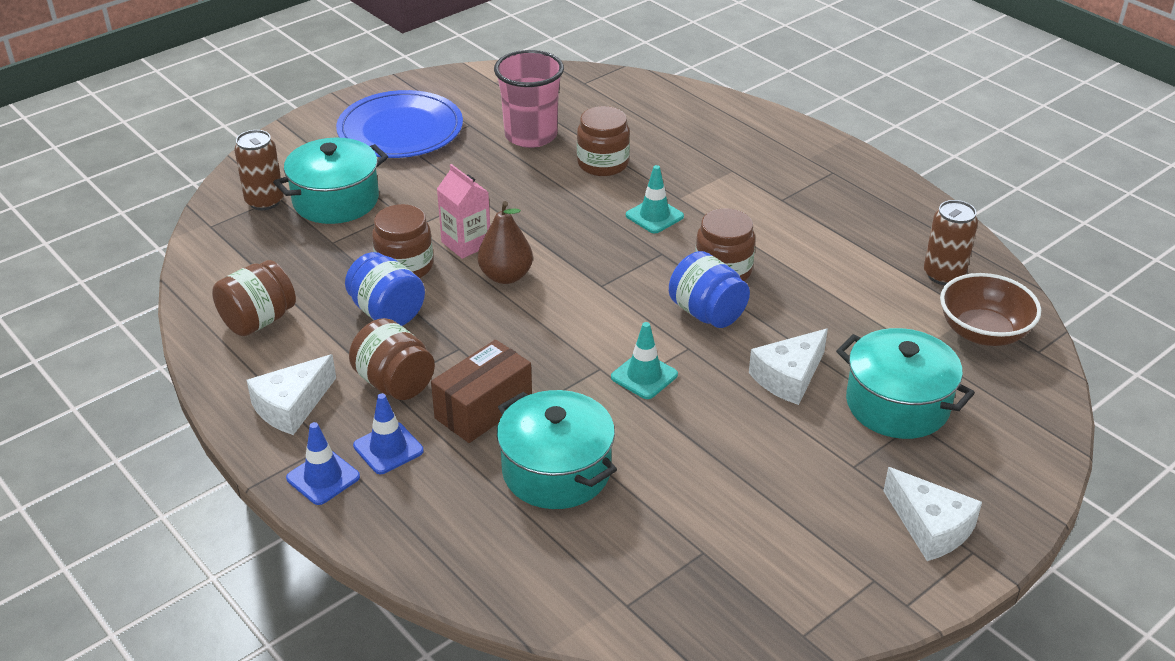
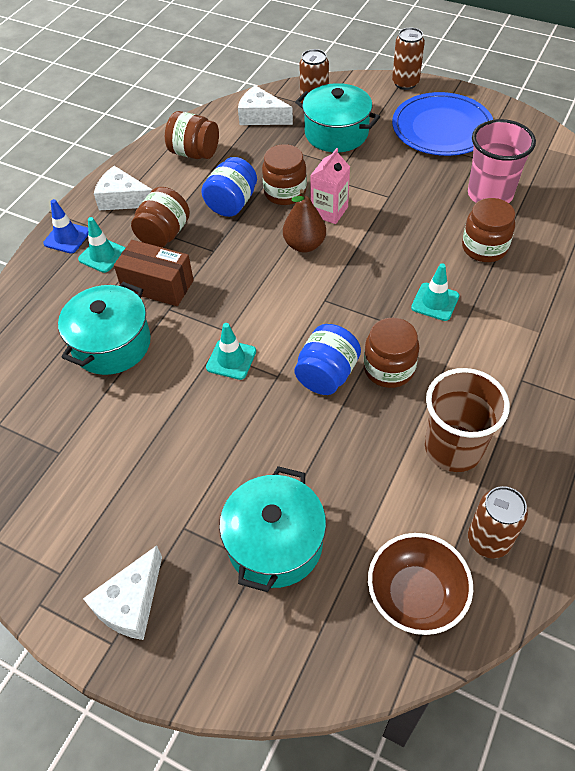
camera: 70 degrees right, 15 degrees up
blue traffic cone [353,393,424,474] -> turquoise traffic cone [78,217,125,273]
white cheese [749,328,828,405] -> white cheese moved to [238,85,293,125]
none -> brown can [392,28,425,90]
none -> brown cup [425,368,510,472]

